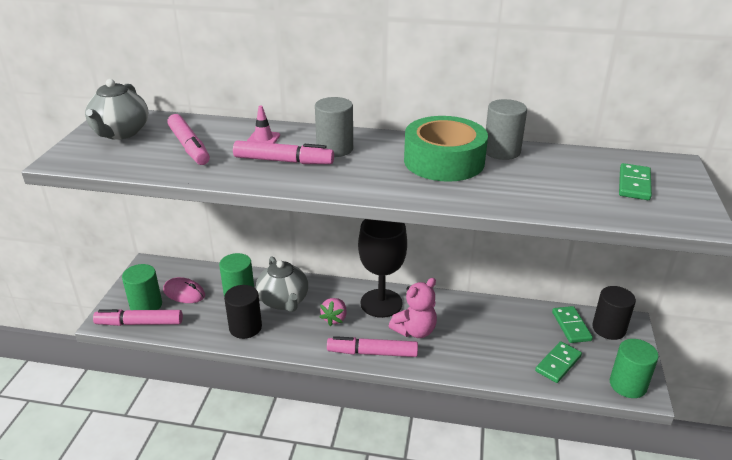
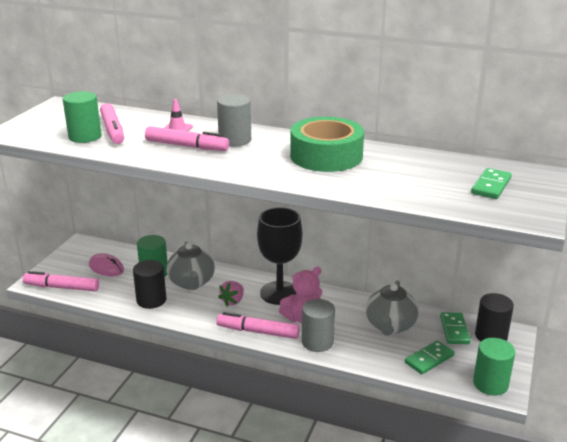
camera: 10 degrees right, 5 degrees down
grey teapot [85,79,148,140] -> grey teapot moved to [366,280,419,336]
green cylinder [122,264,162,310] -> green cylinder moved to [63,91,101,143]
grey cylinder [486,99,527,160] -> grey cylinder moved to [302,299,335,352]

